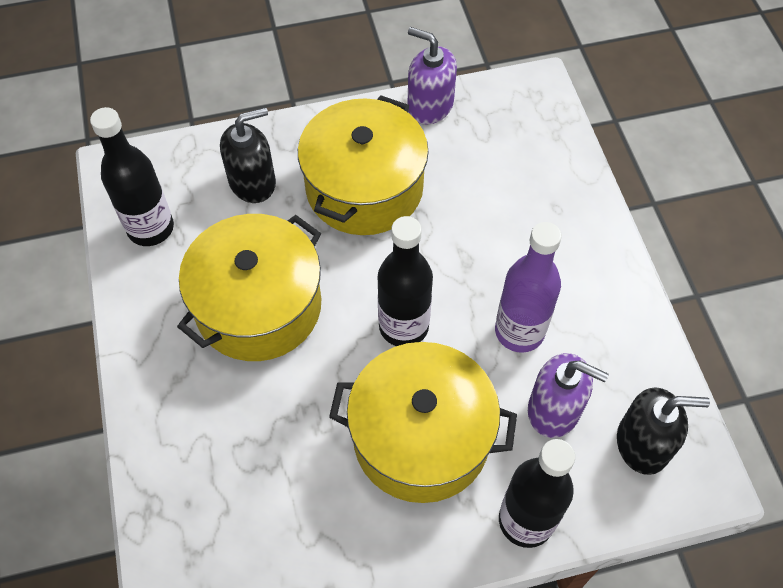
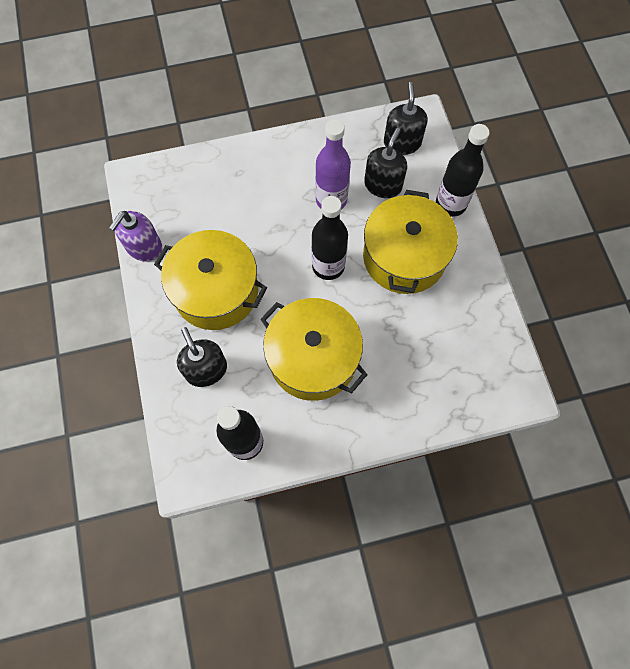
camera: 90 degrees left, 10 degrees up
purple soap dispenser [528,353,609,438] -> black soap dispenser [364,128,407,198]

